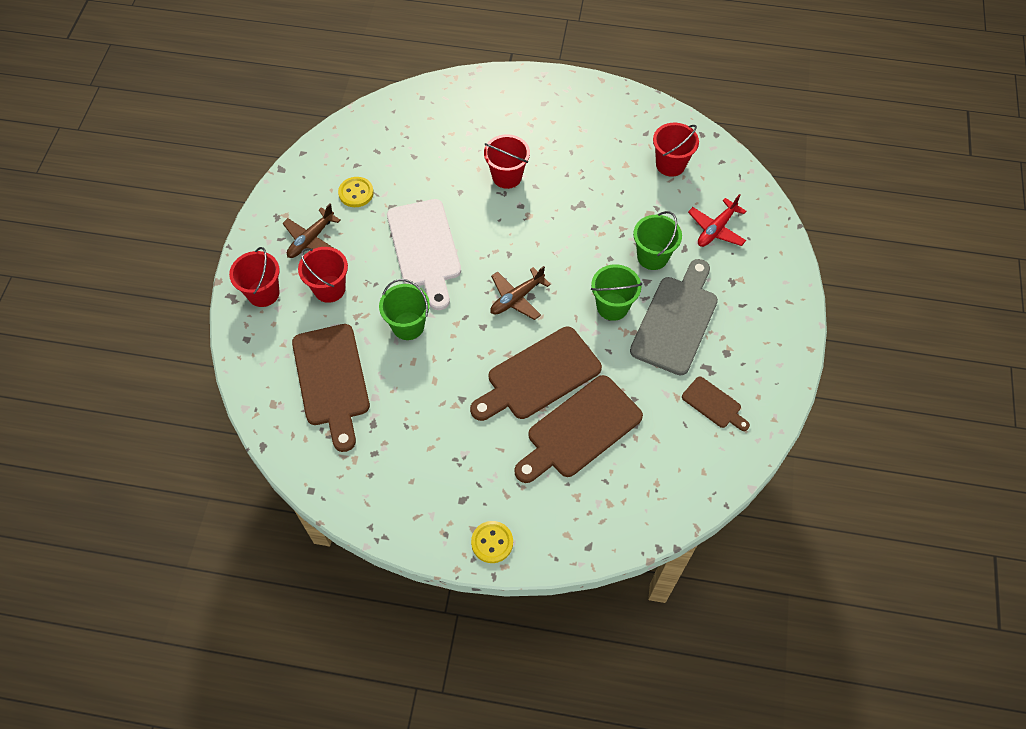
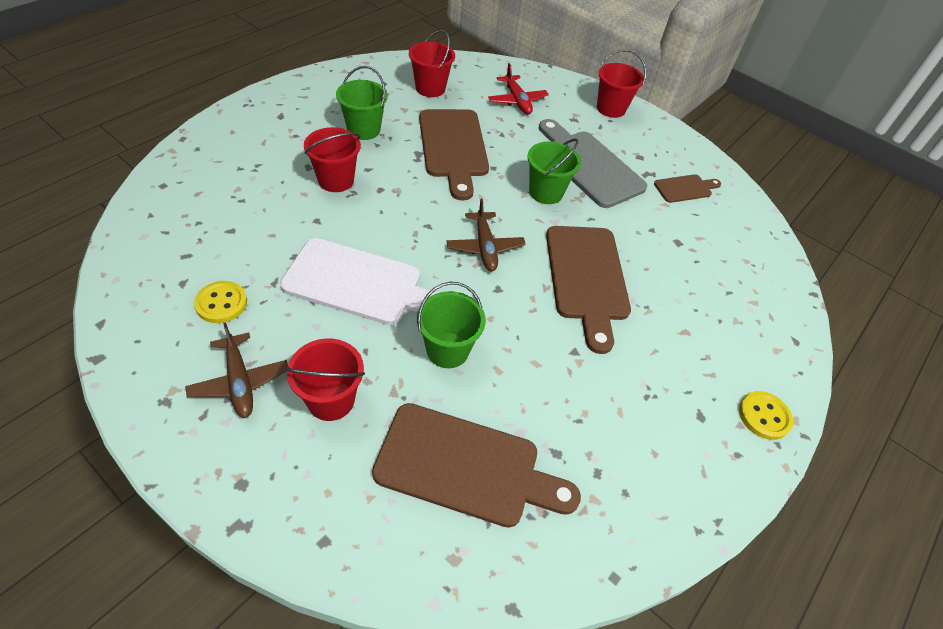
camera: 65 degrees left, 10 degrees down
red bucket [229,247,280,307] -> red bucket moved to [597,49,646,118]
brown cutting board [514,375,643,483] -> brown cutting board moved to [419,109,489,201]
green bucket [633,211,682,270] -> green bucket moved to [336,66,388,140]

